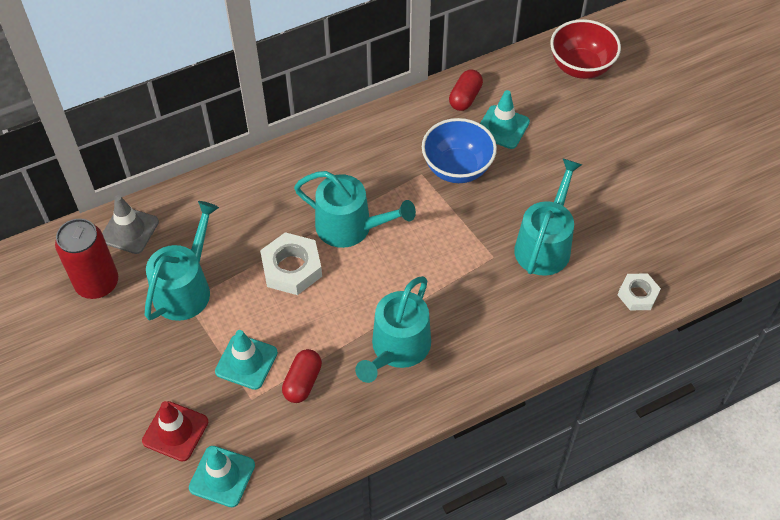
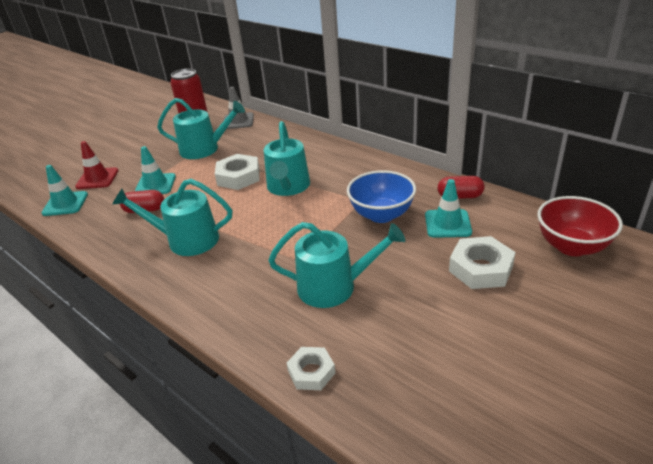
camera: 70 degrees right, 20 degrees down
none -> white nut [449,236,516,289]

